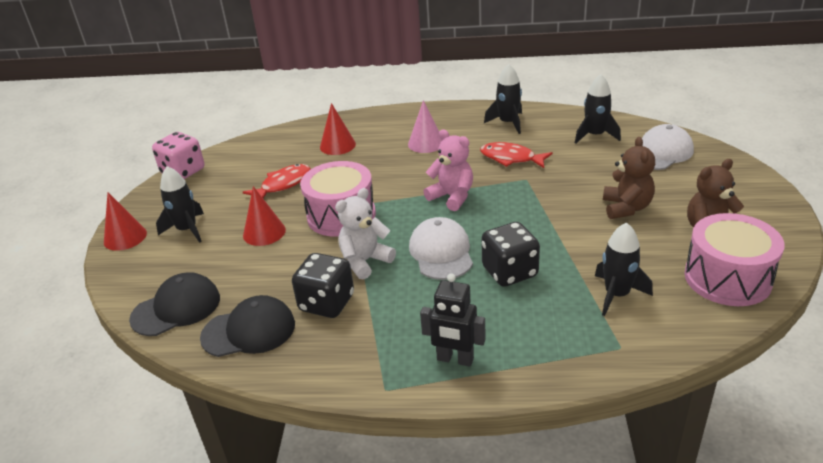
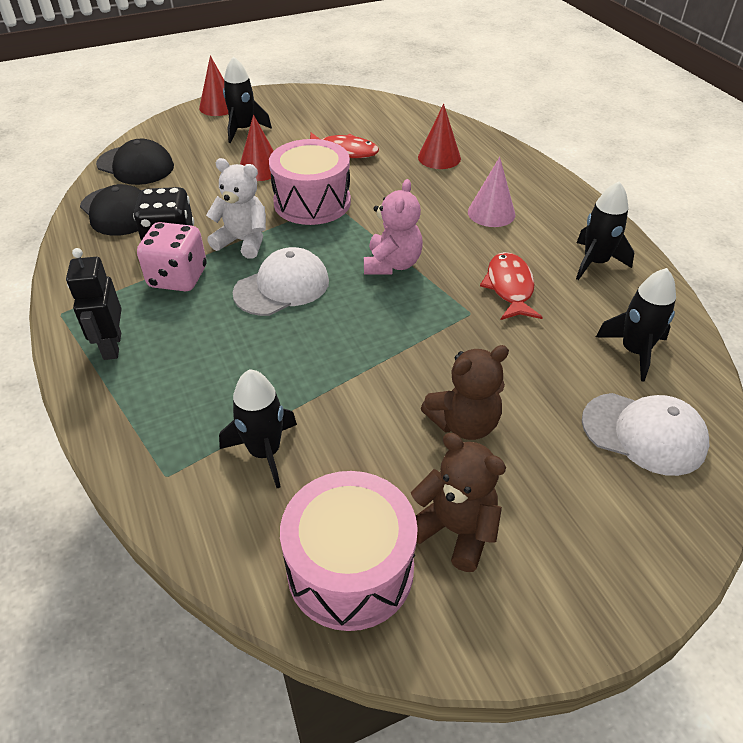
camera: 60 degrees right, 10 degrees up
pink dice [152,132,204,179] -> pink dice moved to [137,222,207,291]
black dice [481,222,540,287] -> none

